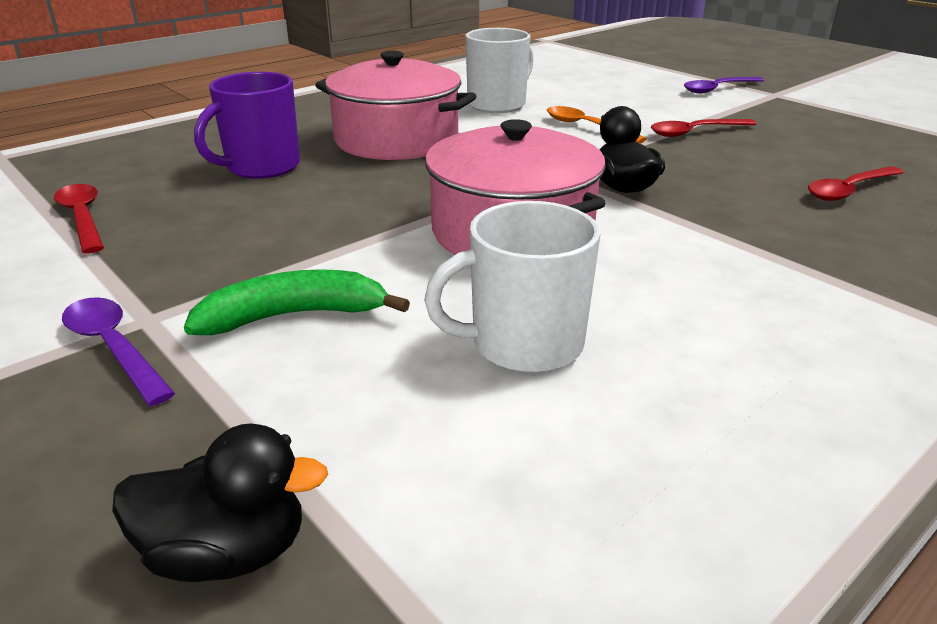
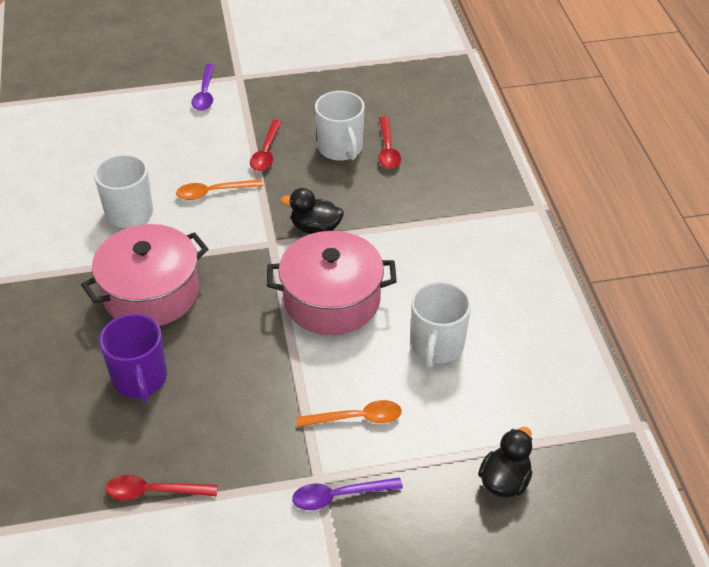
camera: 60 degrees left, 15 degrees up
green banana [184,269,410,335] -> orange spoon [297,400,402,427]
none -> white mug [315,91,365,161]

